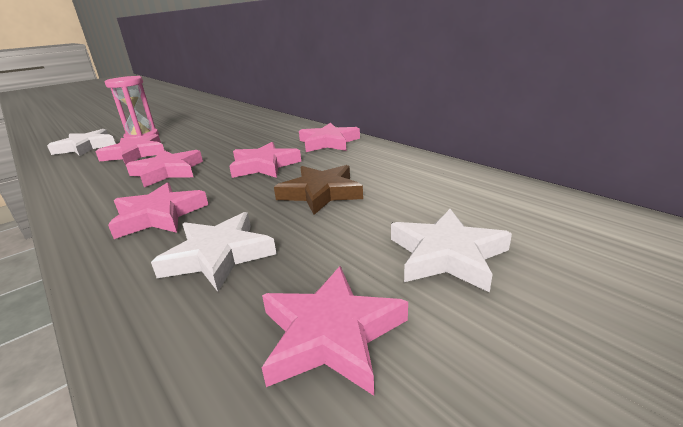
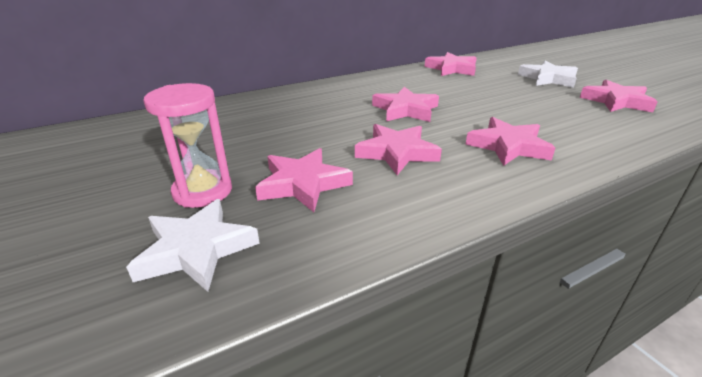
camera: 80 degrees left, 5 degrees up
white star [151,212,276,292] -> none
brown star [274,165,363,215] -> none
pink star [299,123,360,152] -> pink star moved to [425,52,477,76]

